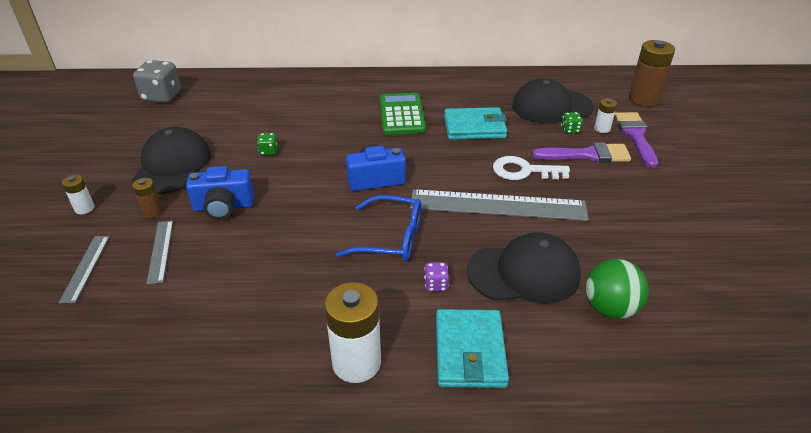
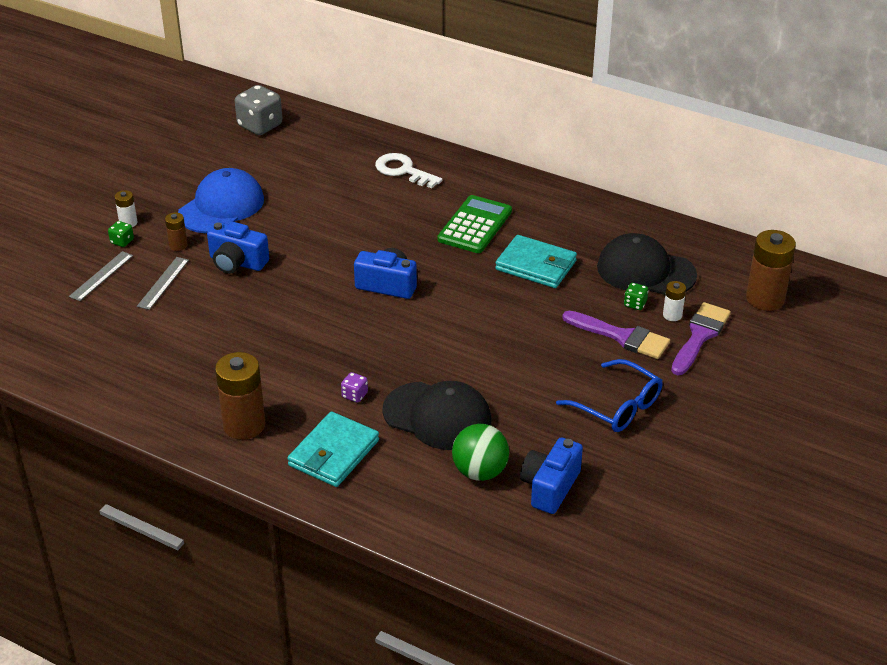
camera: 30 degrees right, 0 degrees up
black cap [132,127,211,194] -> blue cap [178,168,264,233]
green dice [257,133,278,155] -> green dice moved to [108,221,134,247]
white battery [324,282,381,383] -> brown battery [215,352,266,440]
blue glasses [336,195,421,261] -> blue glasses moved to [556,359,662,432]
grey ruler [410,189,589,221] -> none
white key [493,156,570,180] -> white key moved to [375,153,443,188]
none -> blue camera [520,437,583,514]

